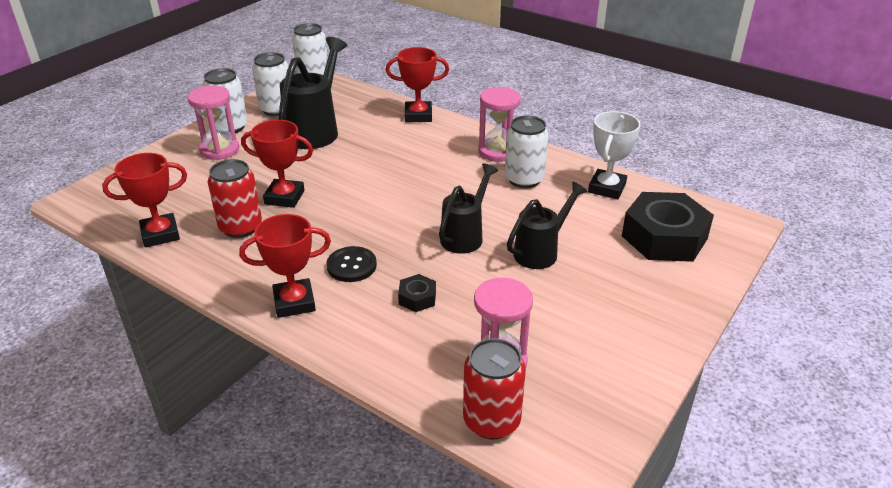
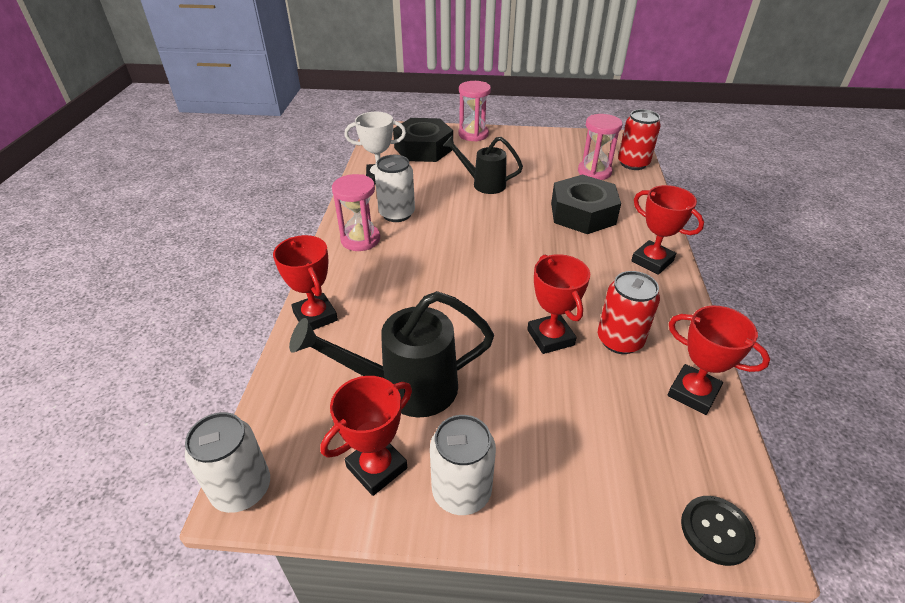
camera: 120 degrees left, 5 degrees up
pink hourglass [188,85,239,160] -> pink hourglass moved to [458,81,491,142]
white can [252,52,289,116] -> red trophy [321,376,412,496]
black button [326,246,377,282] -> black button moved to [681,496,756,566]
black nut [398,274,436,312] -> black nut [551,174,621,234], size x2.27
black watering can [439,163,499,254] -> none

